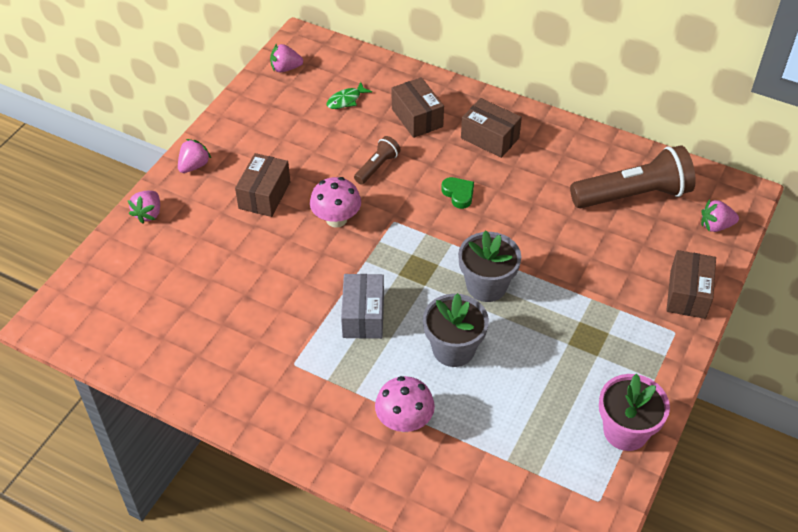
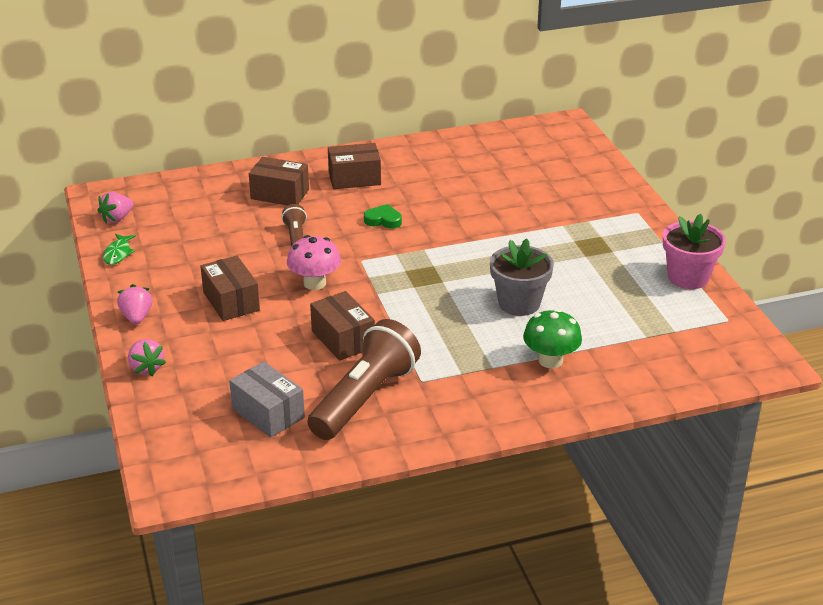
camera: 45 degrees left, 15 degrees down
green fish [327,82,372,109] -> green fish moved to [103,234,136,265]
grey box [341,274,384,339] -> grey box moved to [229,361,305,438]
pink mushroom [375,376,435,432] -> green mushroom [523,309,582,368]
grey flower pot [458,230,521,302] -> none
brown flashlight [570,145,696,208] -> brown flashlight moved to [307,319,421,440]
brown box [666,250,716,319] -> brown box moved to [310,291,375,361]
pink strawberry [701,199,739,232] -> none

